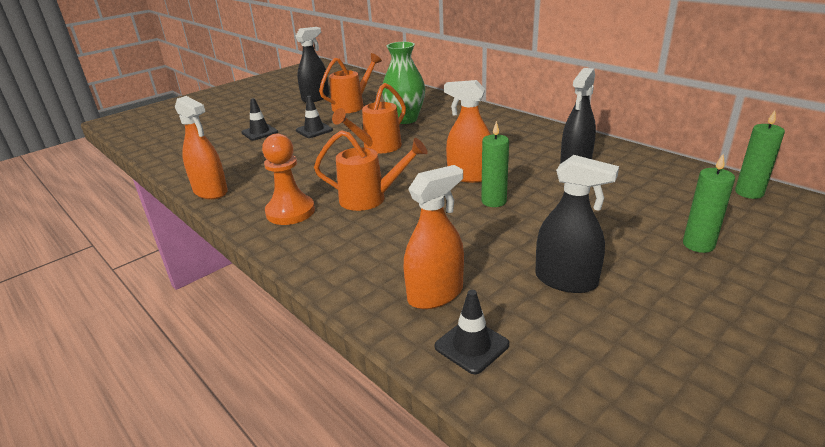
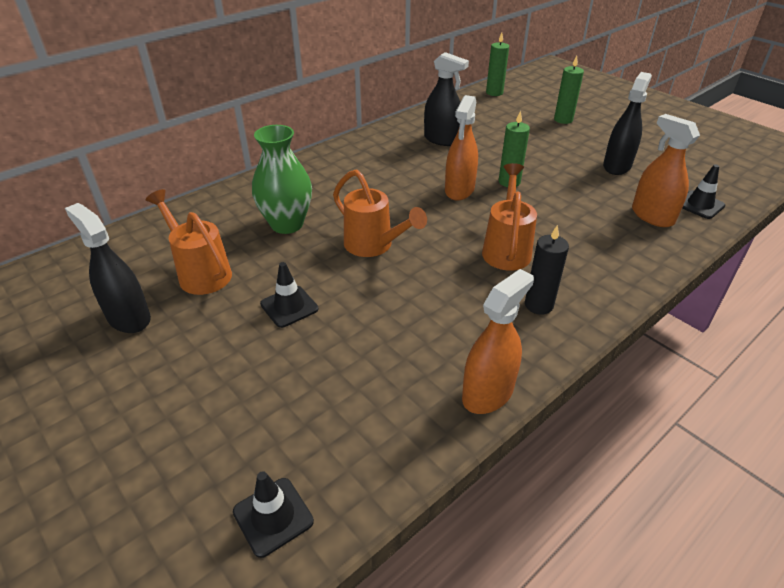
camera: 90 degrees left, 10 degrees up
black traffic cone [241,98,278,140] -> black traffic cone moved to [233,471,314,558]
orange pawn [262,134,315,225] -> black candle [525,225,569,314]

